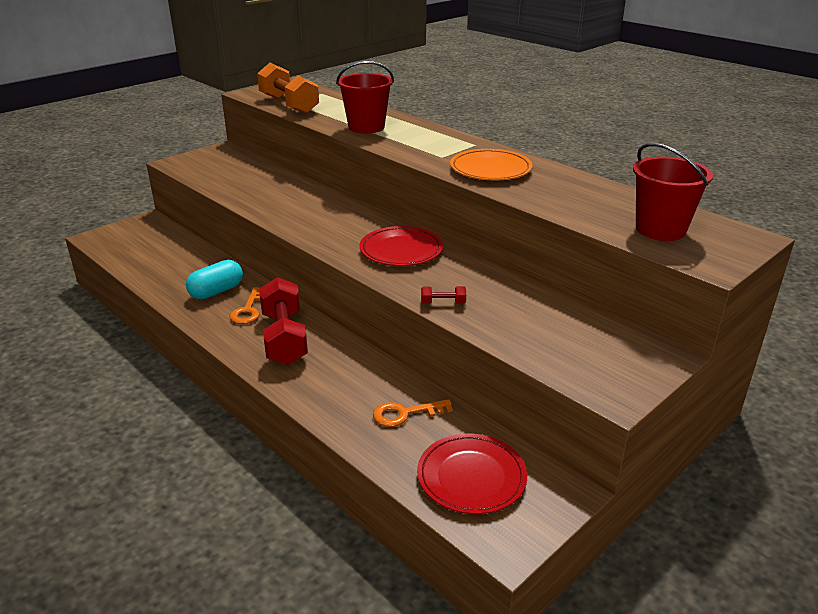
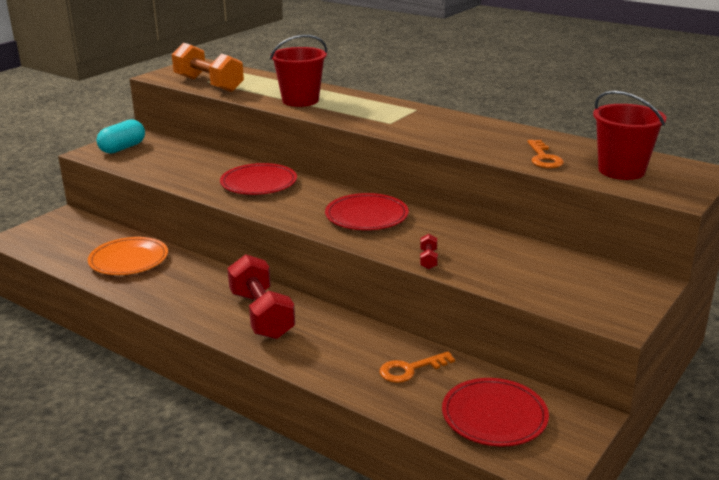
camera: 10 degrees left, 5 degrees down
turquoise capsule [186,260,243,299] -> turquoise capsule moved to [97,120,145,154]
orange key [229,287,260,324] -> orange key moved to [528,140,564,169]
red dumbbell [421,286,466,304] -> red dumbbell turned 75 degrees counterclockwise [420,234,438,269]
orange plate [450,149,533,180] -> orange plate moved to [88,237,168,275]
none -> red plate [220,163,297,195]

